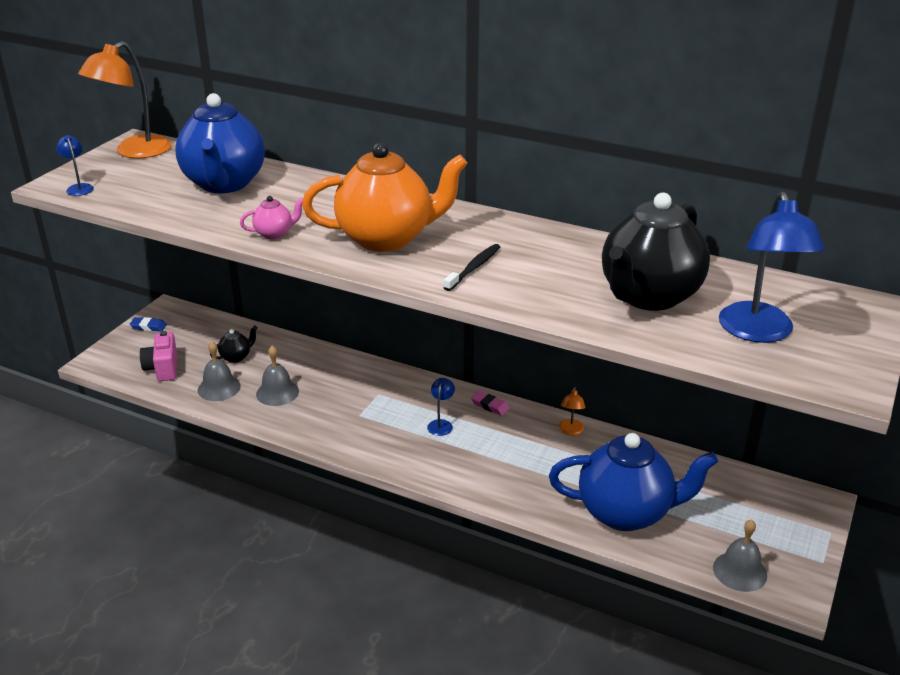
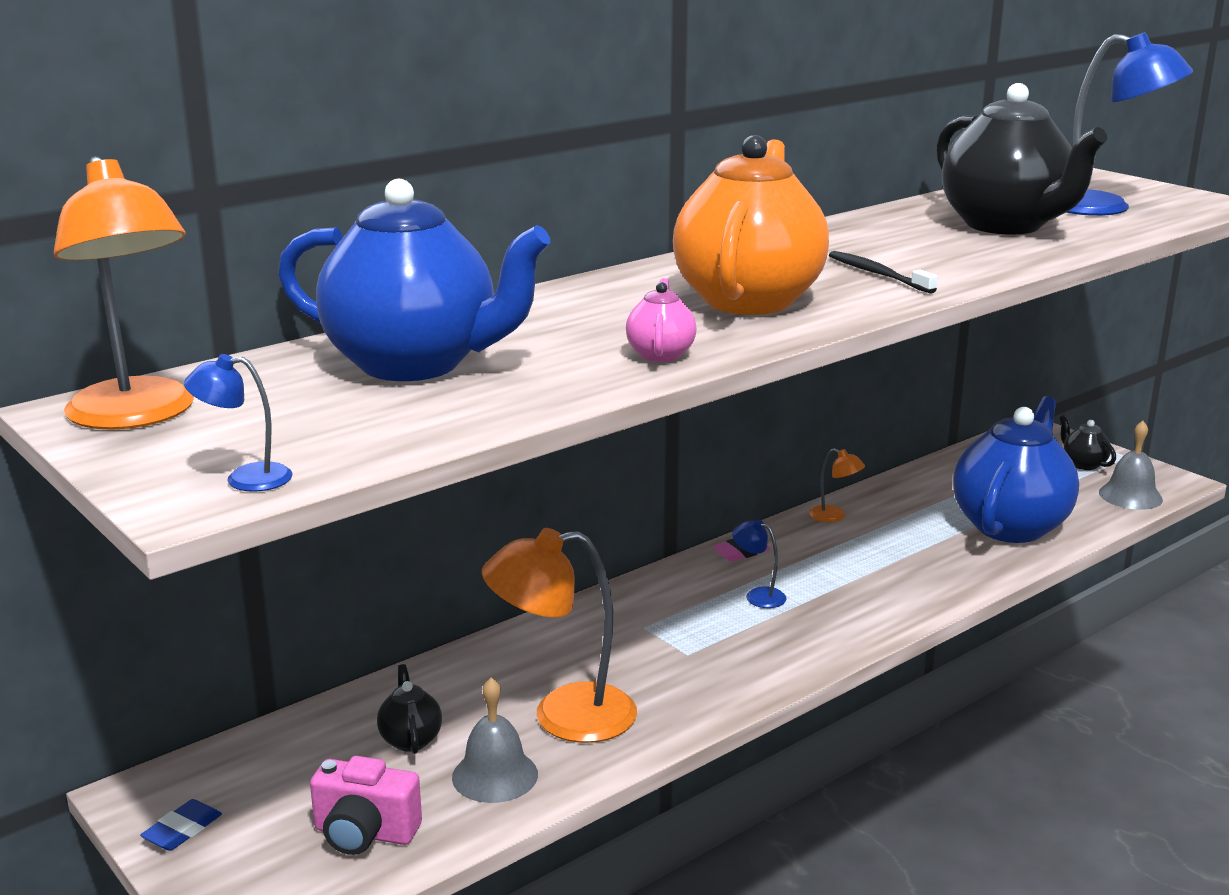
camera: 65 degrees left, 10 degrees down
grey bell [256,346,299,406] -> orange lamp [482,528,637,743]
none -> black teapot [1060,415,1116,470]

